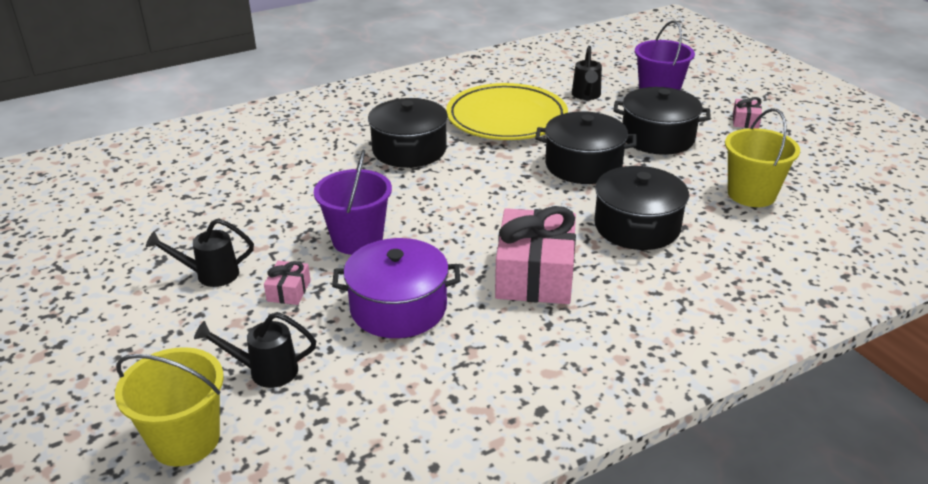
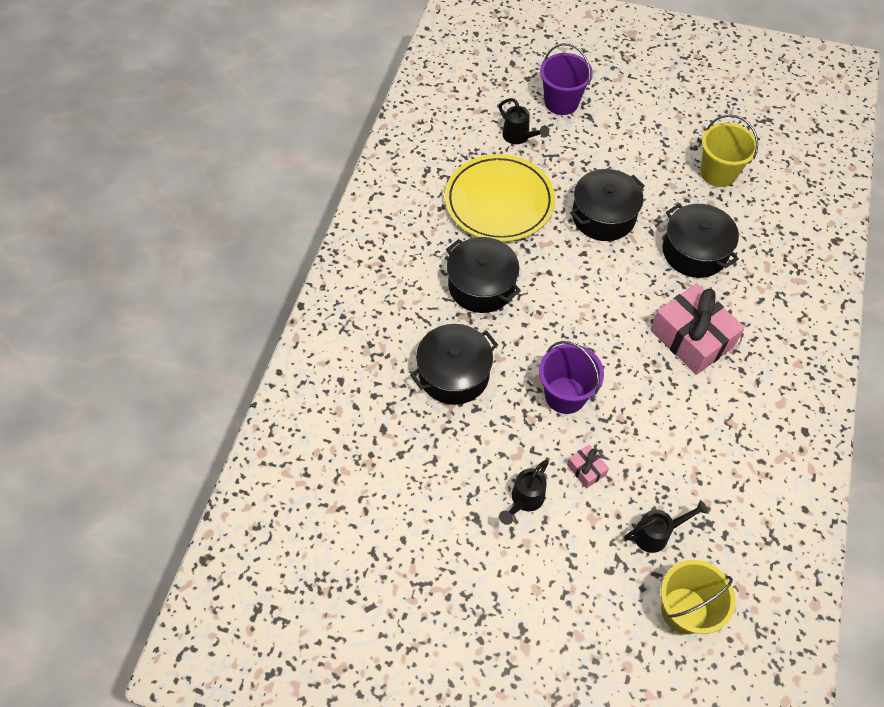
camera: 45 degrees left, 25 degrees up
black watering can [194,312,316,388] -> black watering can turned 150 degrees counterclockwise [625,500,709,553]
purple pot [332,238,460,338] -> none
black pot [613,87,711,155] -> black pot moved to [410,324,498,405]
pink gift [733,97,762,129] -> none

